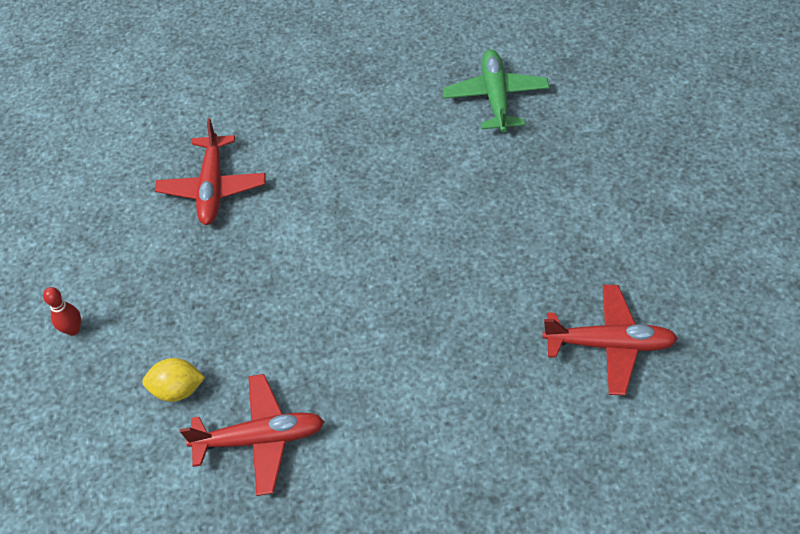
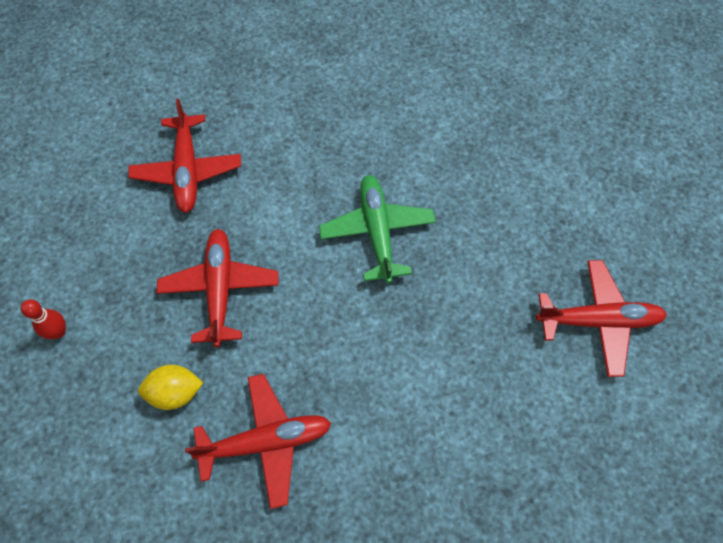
camera: 10 degrees left, 10 degrees up
green plane [443,49,549,133] -> green plane moved to [319,175,436,283]
none -> red plane [157,229,279,347]

